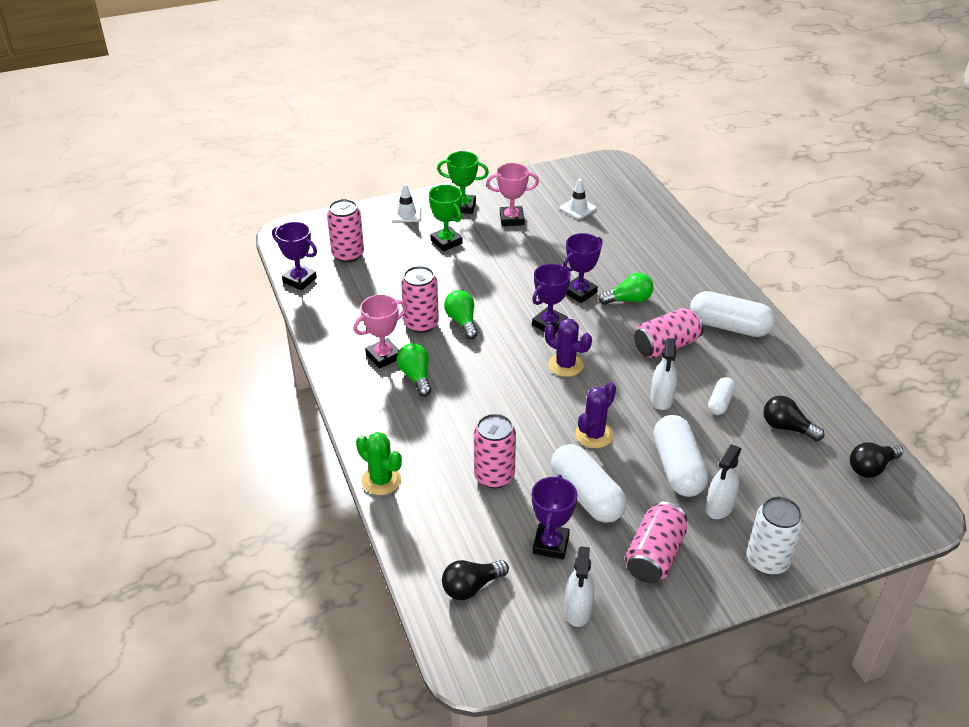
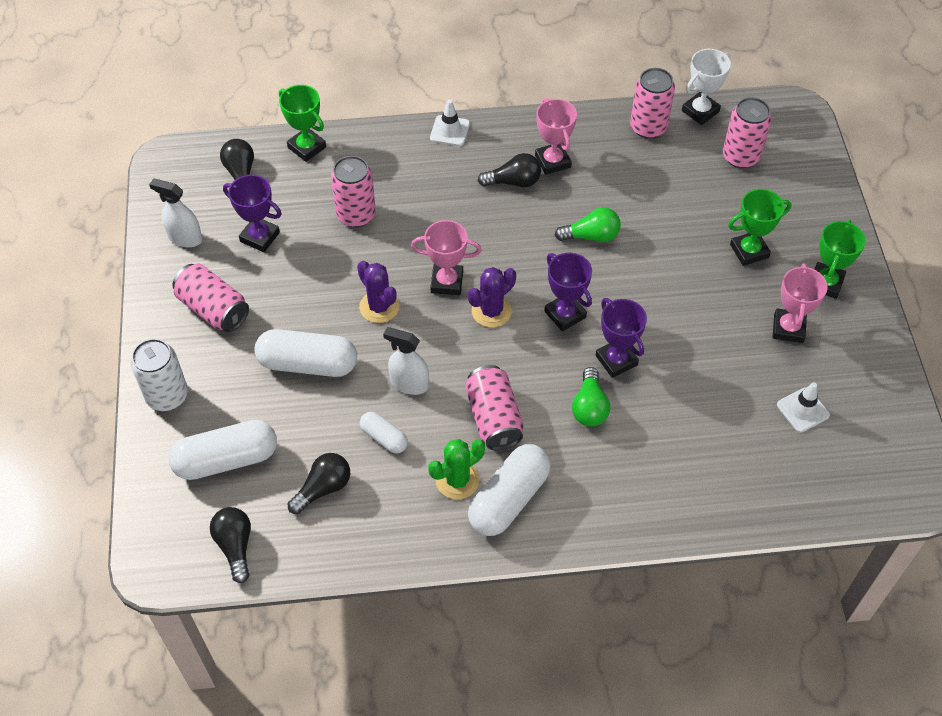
camera: 105 degrees right, 15 degrees up
purple trophy [272,221,317,290] -> white trophy [682,49,731,125]
green cactus [356,432,402,495] -> green cactus moved to [428,439,485,499]
white traffic cone [392,184,421,222] -> white traffic cone moved to [430,100,470,146]
green light bulb [397,343,432,396] -> black light bulb [478,153,541,187]
pink can [401,266,439,333] -> pink can moved to [630,68,675,139]
white capsule [551,444,627,523] -> white capsule moved to [169,420,277,480]
white spray bottle [706,444,742,519] -> none
none -> green trophy [279,85,326,162]
none -> pink trophy [411,220,481,295]

